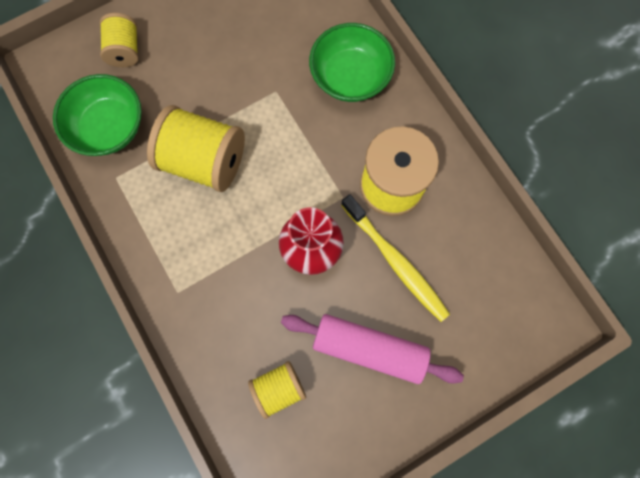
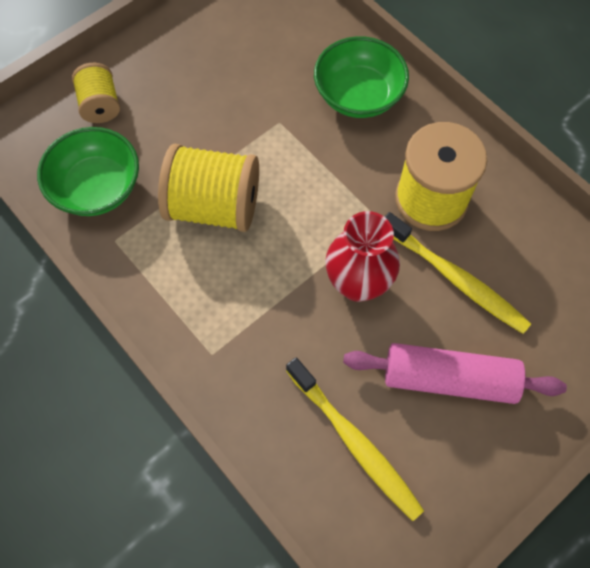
camera: 10 degrees left, 10 degrees down
yellow spool [248,361,306,419] -> yellow toothbrush [286,357,424,521]

